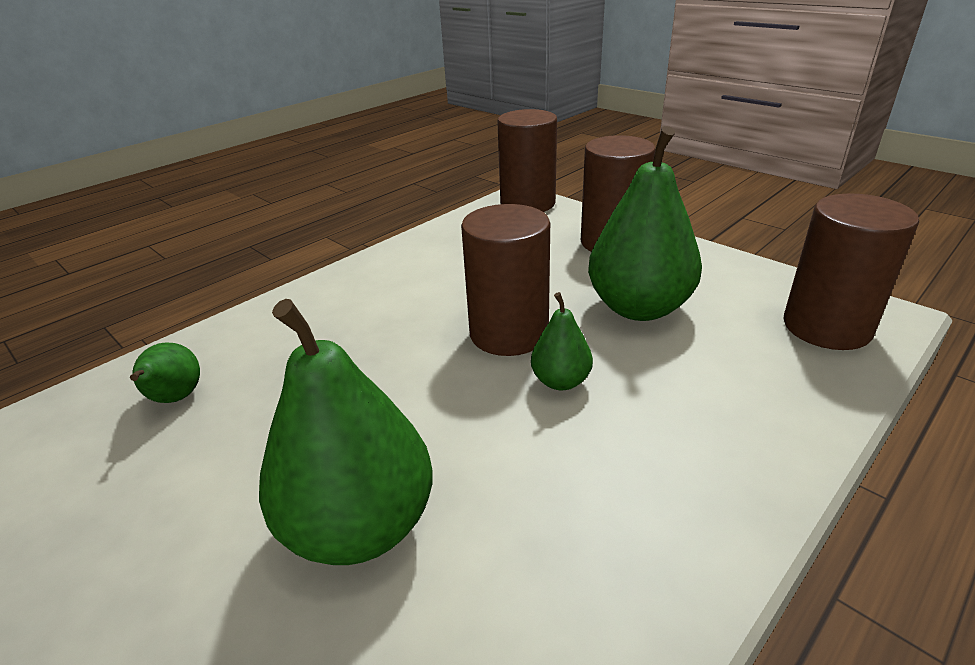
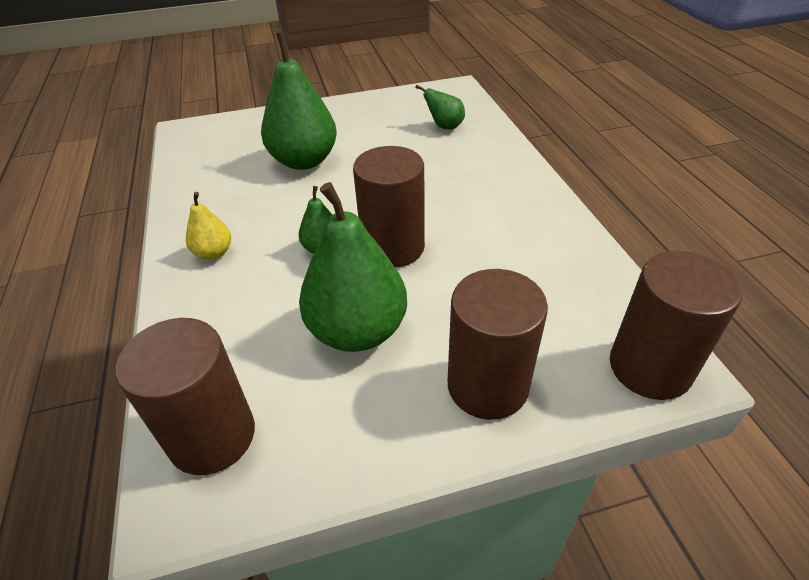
camera: 120 degrees right, 10 degrees up
none -> yellow pear [186,192,231,260]

